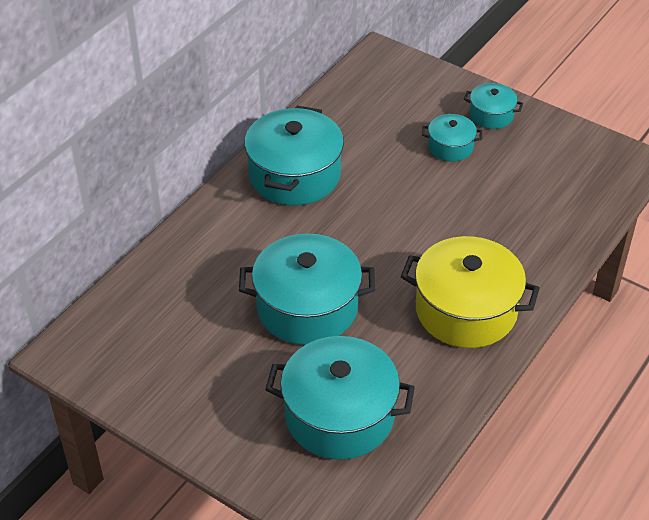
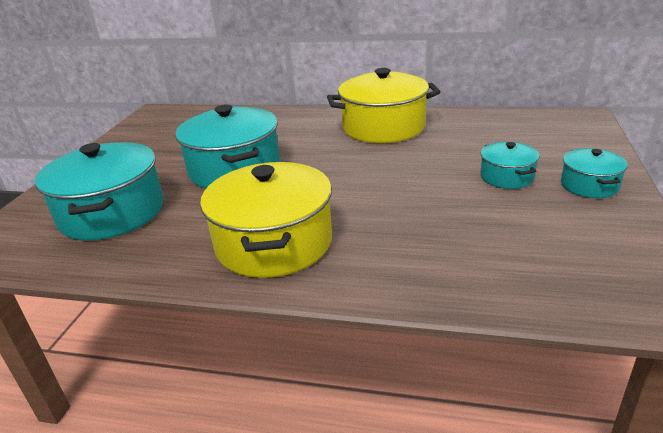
camera: 70 degrees right, 15 degrees down
turquoise pot [244,106,344,206] -> yellow pot [327,68,441,143]

